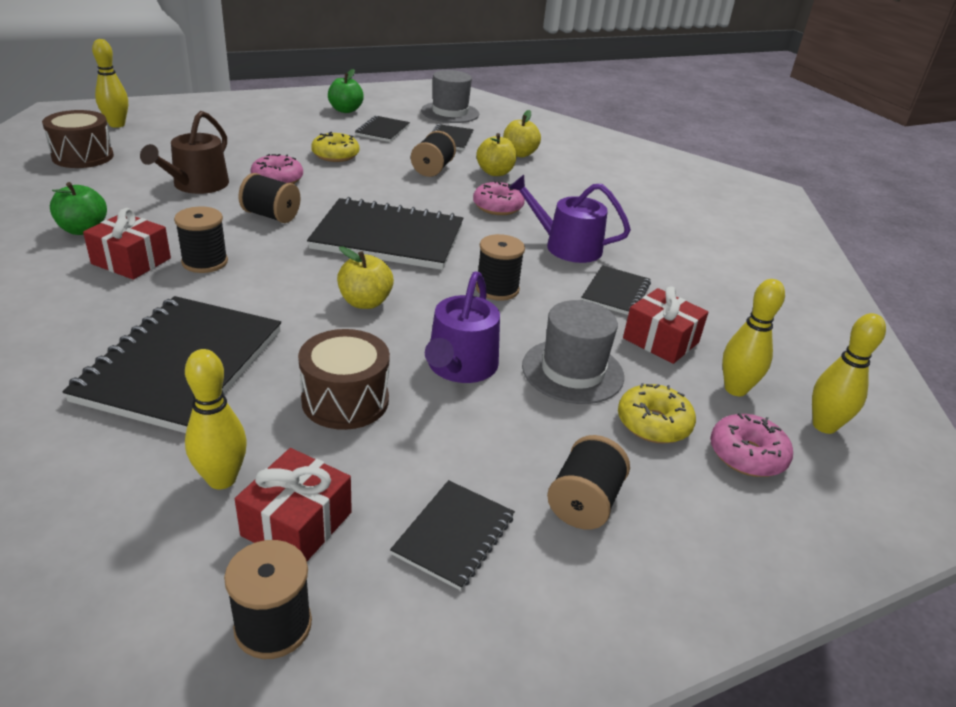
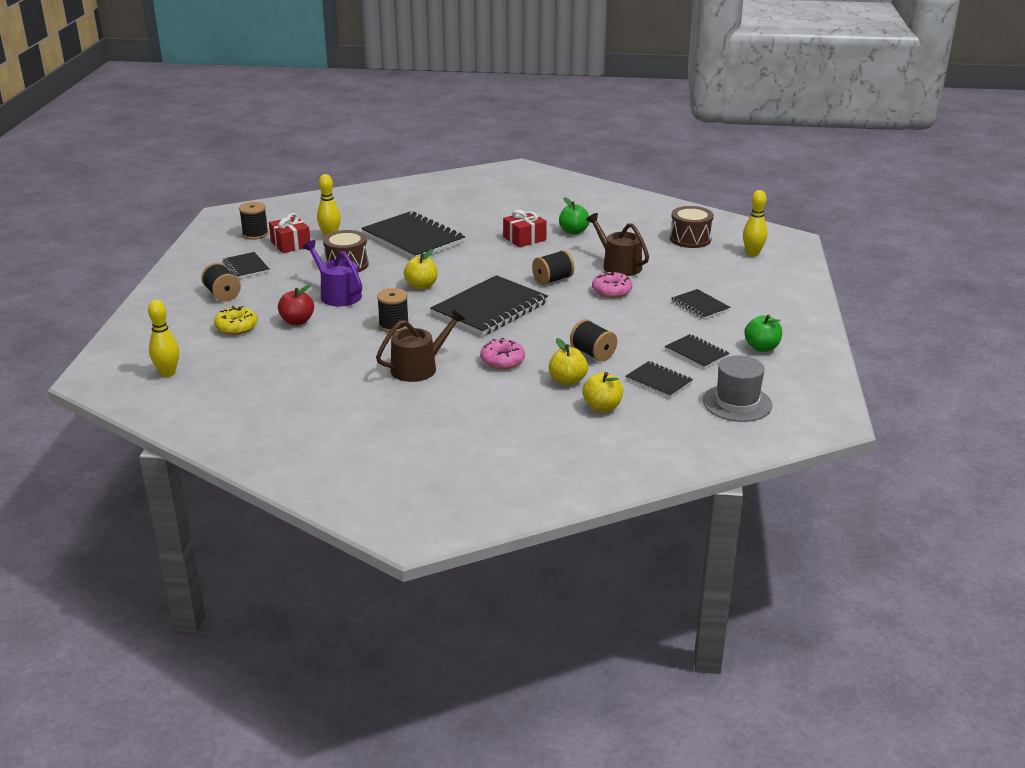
camera: 125 degrees right, 5 degrees down
black spool [174,207,228,273] -> none
yellow donut [311,132,359,162] -> none
purple watering can [509,175,631,263] -> brown watering can [376,309,465,382]
grey hat [522,300,624,404] -> red apple [278,285,314,325]
black notebook [581,265,651,315] -> black notebook moved to [671,289,731,319]
red gift [623,286,708,364] -> none
pink donut [710,413,793,477] -> none
yellow bowling pin [722,279,785,396] -> none

